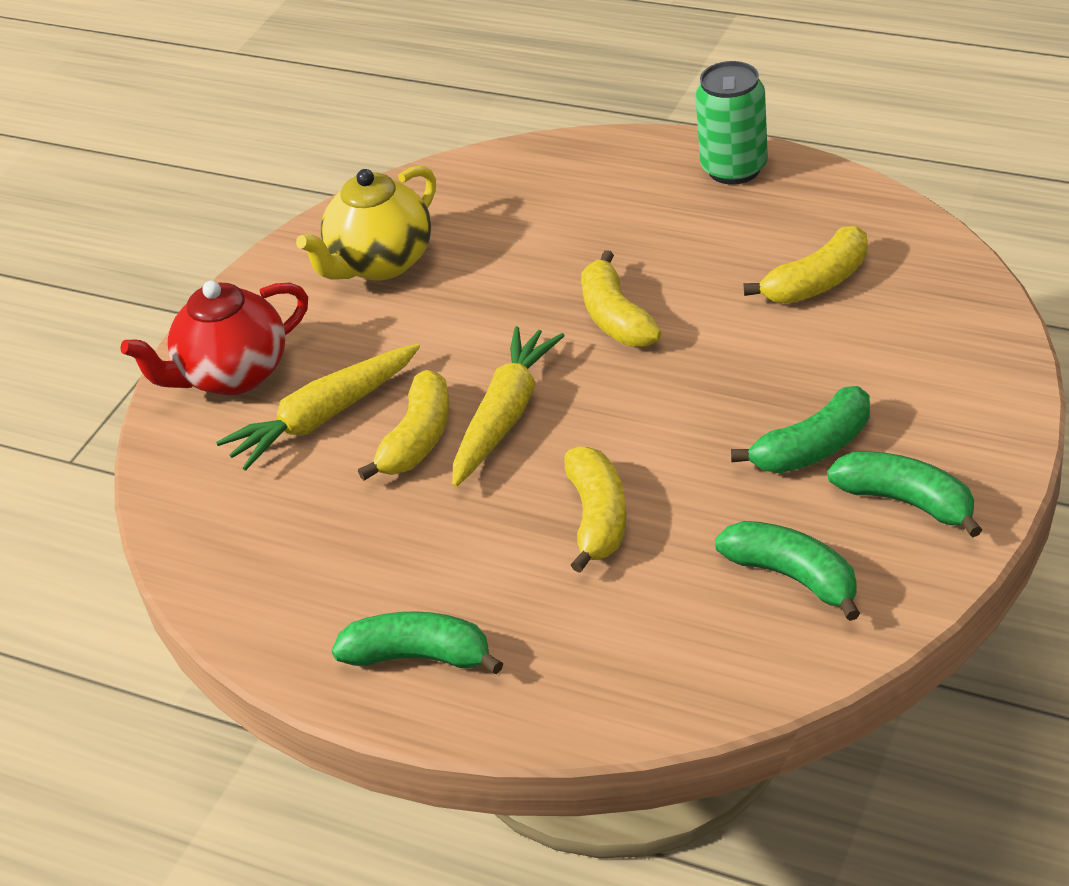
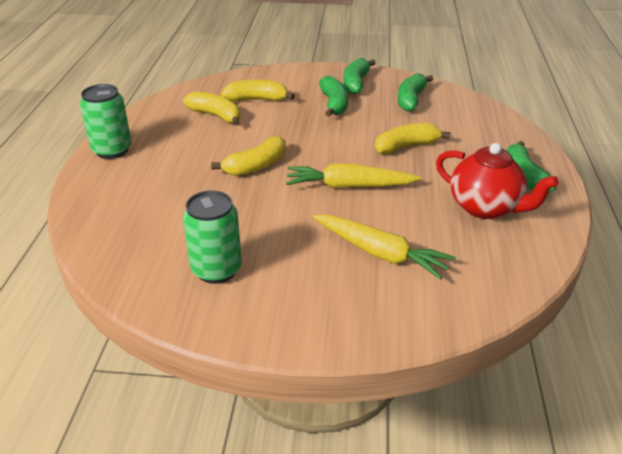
camera: 115 degrees left, 5 degrees down
red teapot [120,281,308,395] -> red teapot moved to [436,143,559,219]
yellow teapot [296,166,436,280] -> green can [183,190,242,284]
yellow banana [358,370,450,481] -> yellow banana moved to [221,80,295,102]
green banana [731,386,870,473] -> green banana turned 45 degrees clockwise [319,76,348,117]

